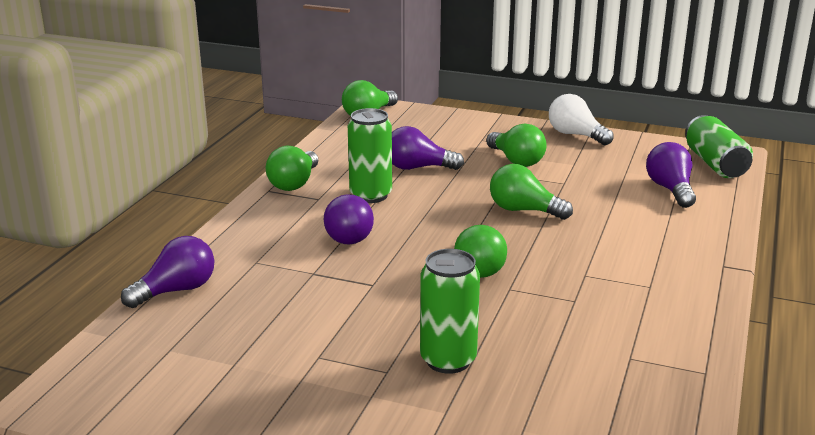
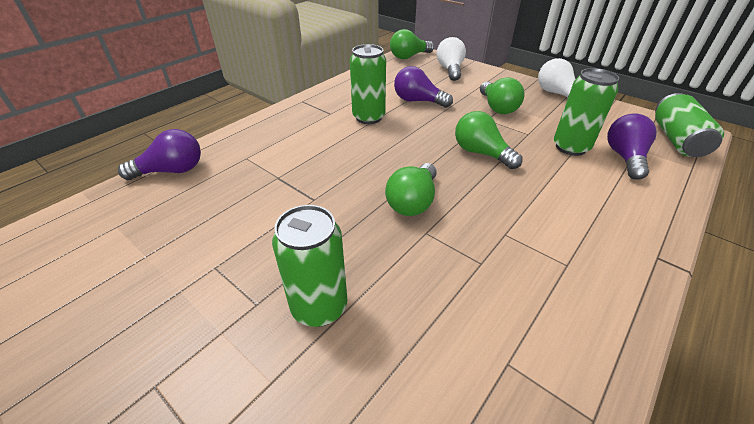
camera: 20 degrees right, 15 degrees up
green light bulb [266,146,318,191] -> none
purple light bulb [324,194,374,244] -> none
none -> white light bulb [437,37,466,81]
none -> green can [554,68,619,156]

